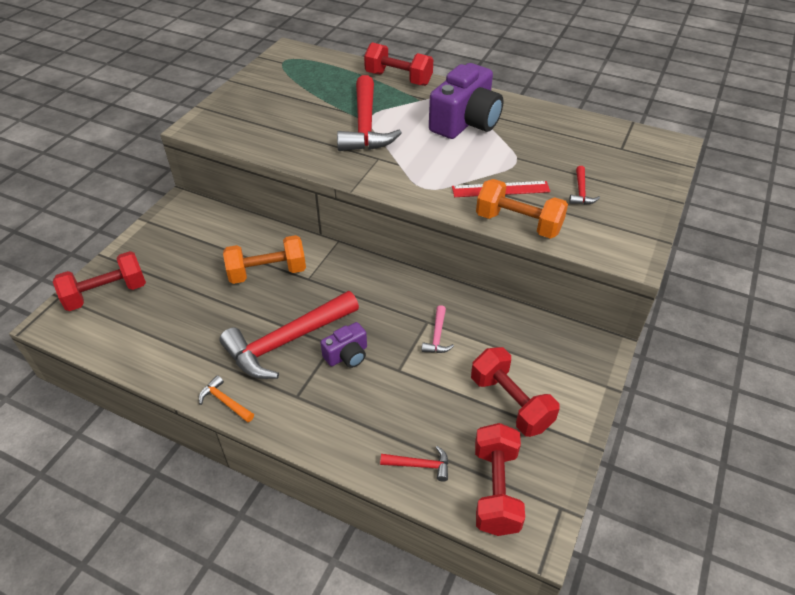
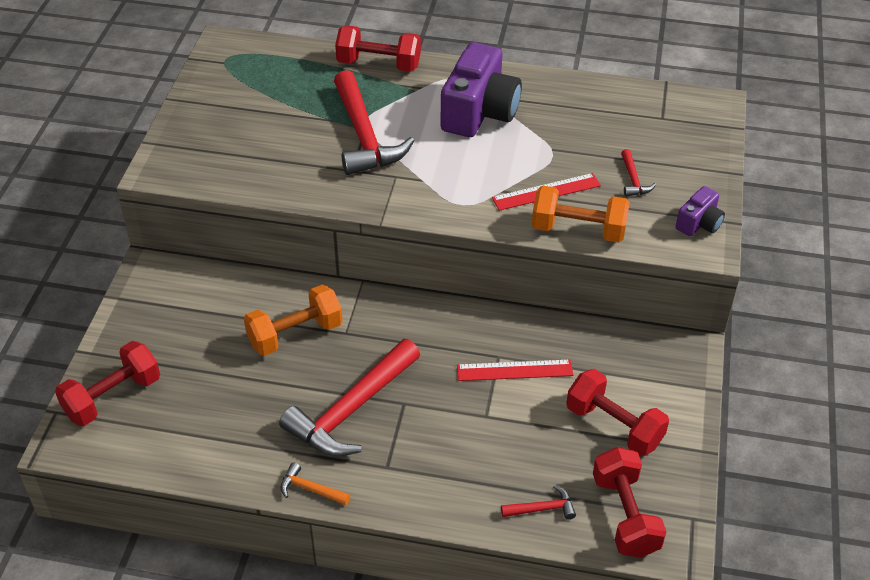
camera: 15 degrees left, 0 degrees up
purple camera [320,322,367,368] -> purple camera moved to [676,186,725,236]
pink hammer [421,305,454,353] -> red ruler [457,359,573,381]

